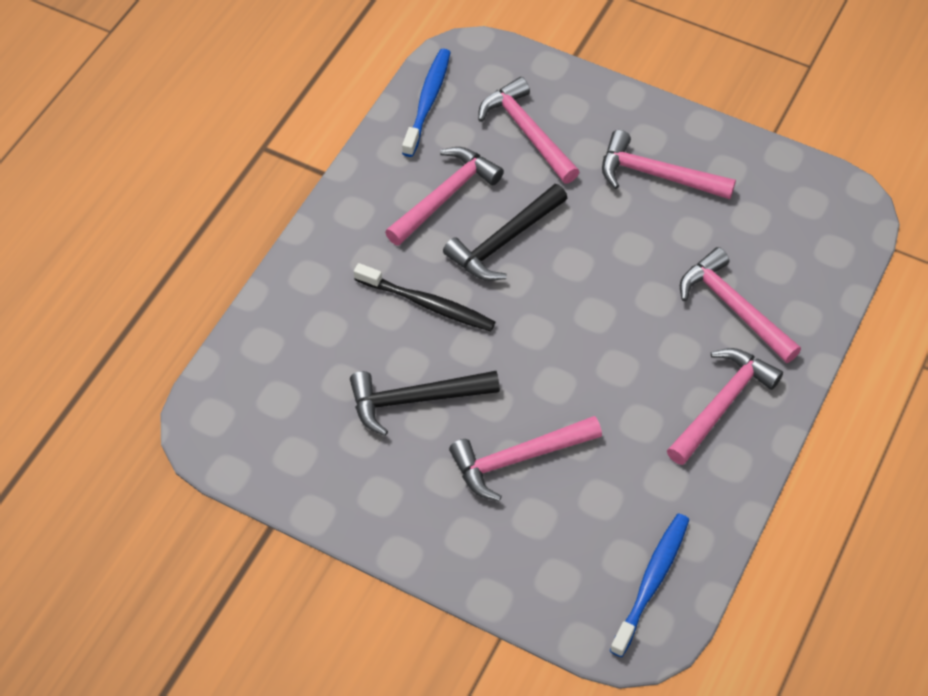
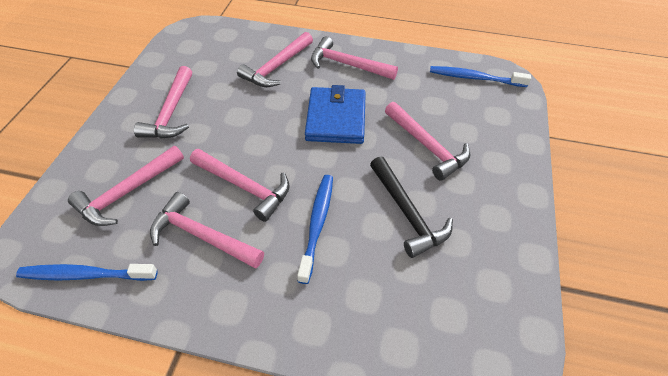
camera: 105 degrees left, 5 degrees down
black toothbrush [354,263,495,331] -> blue toothbrush [297,175,333,284]
black hammer [443,184,567,281] -> pink hammer [190,149,290,222]
none -> blue wallet [305,85,366,144]

